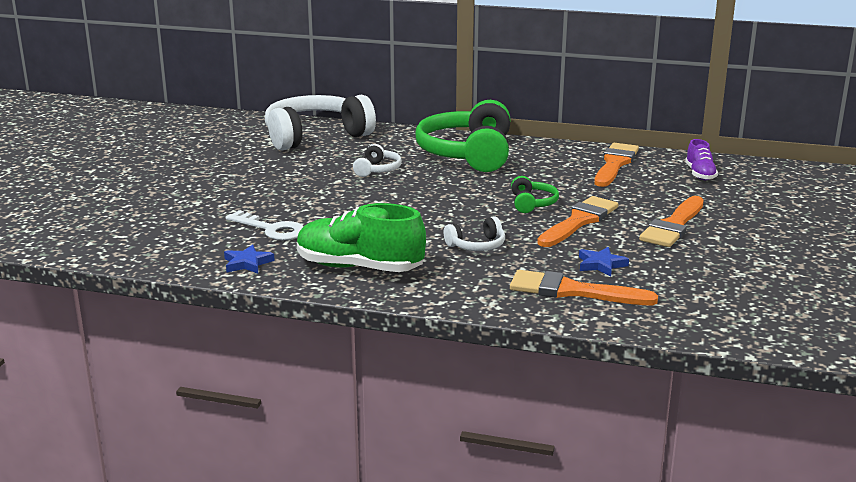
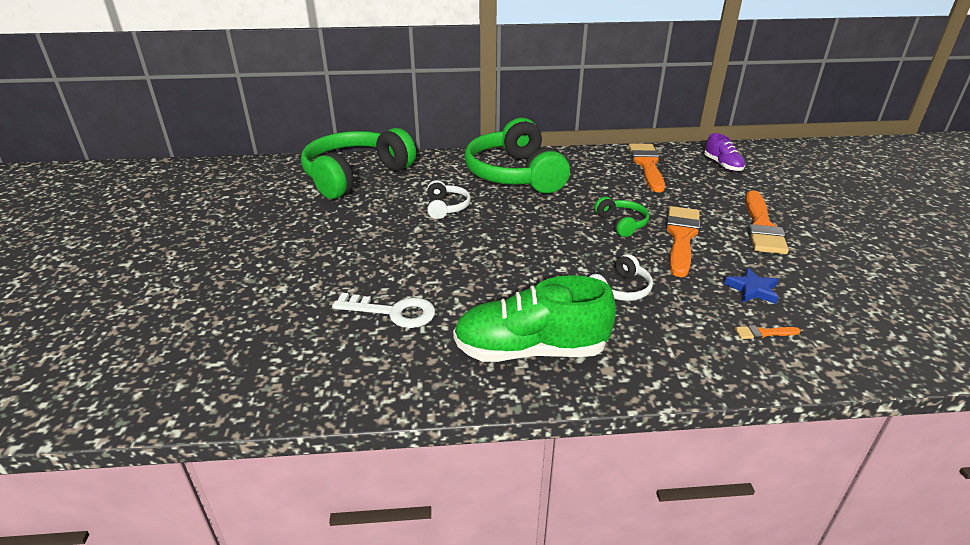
camera: 20 degrees left, 10 degrees up
blue star [224,244,275,274] -> none
white headphones [265,95,376,150] -> green headphones [301,128,416,199]
orange brush [510,270,658,305] -> orange brush [735,325,801,339], size x0.42

